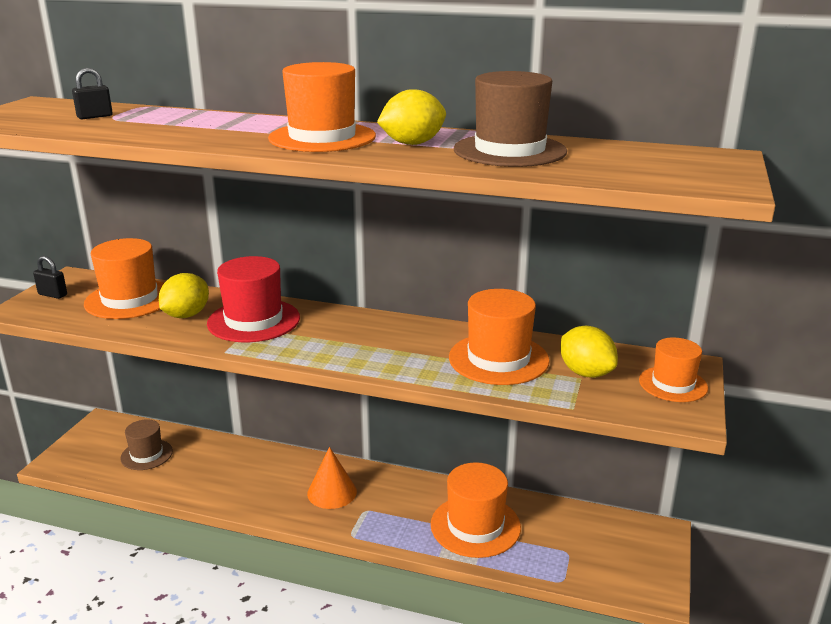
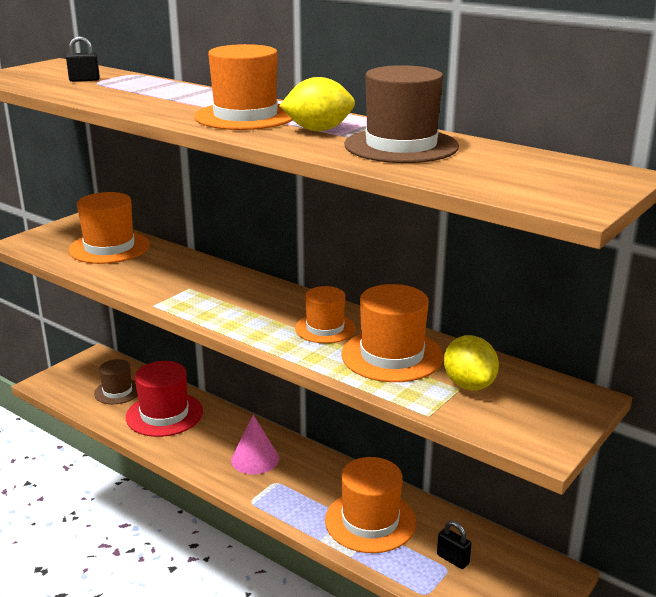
camera: 20 degrees right, 0 degrees up
black padlock [33,256,67,299] -> black padlock moved to [437,521,472,569]
yellow lemon [159,273,209,318] -> none
red hat [207,256,300,342] -> red hat moved to [126,361,203,437]
orange cone [307,447,357,509] -> pink cone [231,415,279,474]
orange hat [639,337,708,402] -> orange hat moved to [295,286,356,343]

